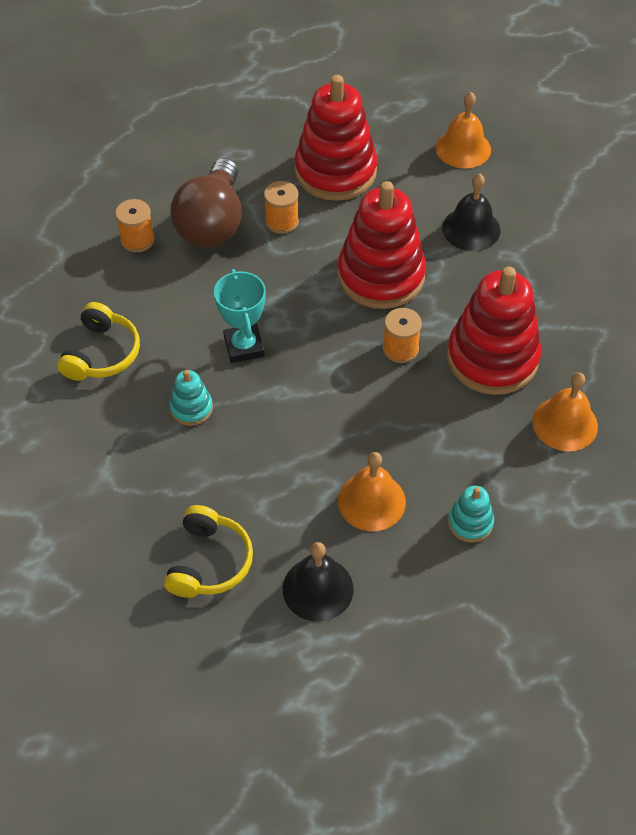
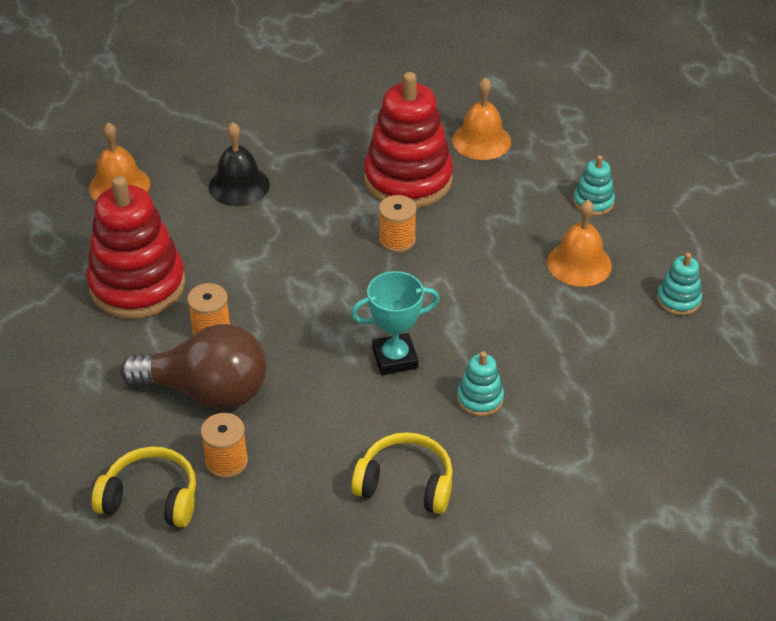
camera: 90 degrees left, 10 degrees down
yellow headphones [164,505,253,598] -> yellow headphones moved to [92,447,196,528]
black bell [283,542,353,622] -> turquoise stacking toy [657,253,702,316]
red stacking toy [338,181,426,309] -> none

